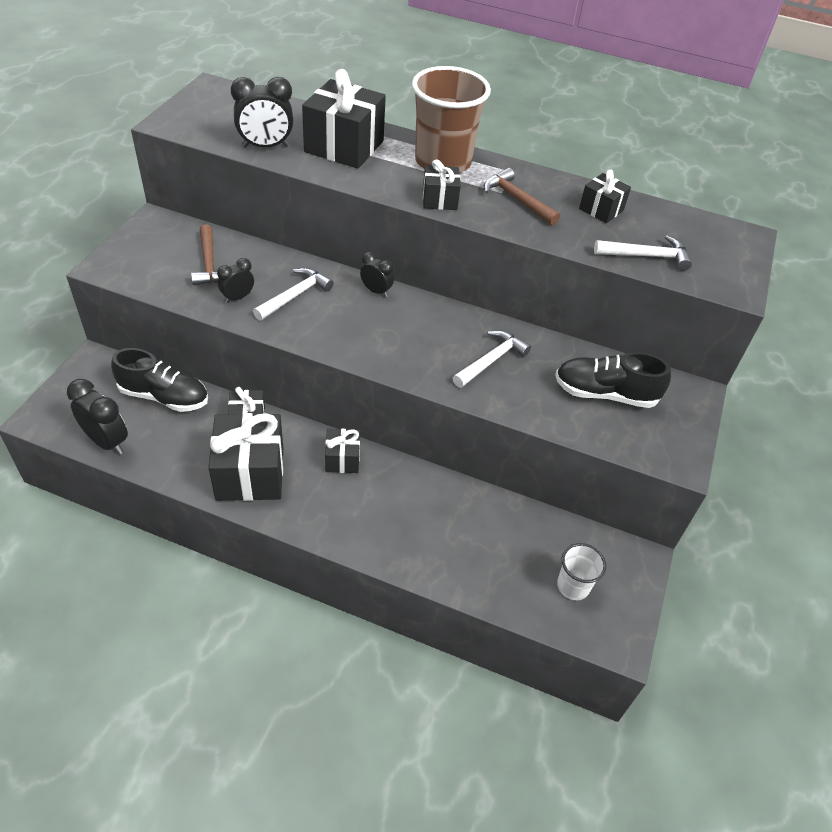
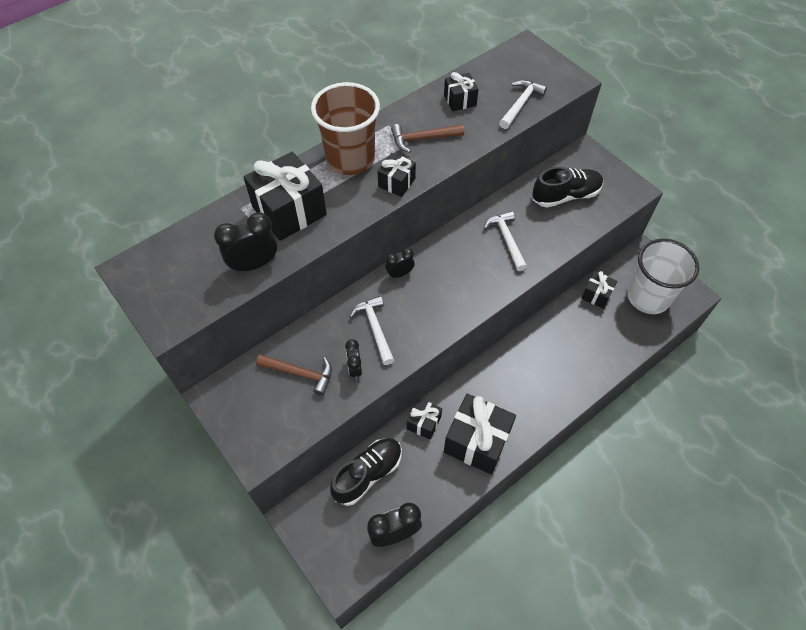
camera: 55 degrees left, 10 degrees up
black clock [231,77,293,148] -> black clock turned 135 degrees counterclockwise [214,212,277,273]
black gift [325,429,360,473] -> black gift moved to [581,271,617,309]
black shoe [555,352,671,408] -> black shoe turned 150 degrees counterclockwise [532,167,603,208]
white cup [557,543,606,600] -> white cup [627,238,699,314], size x1.96

